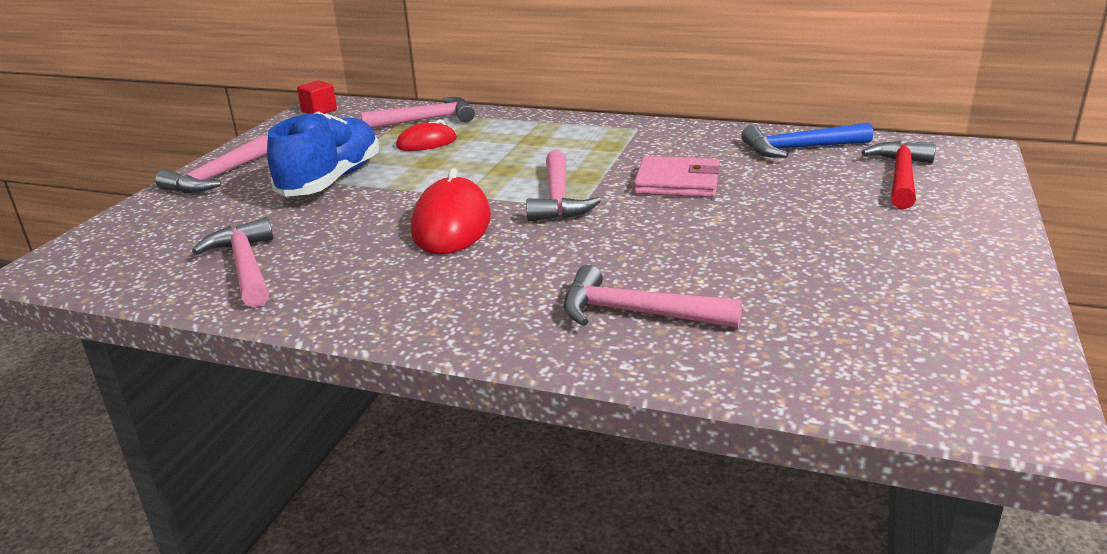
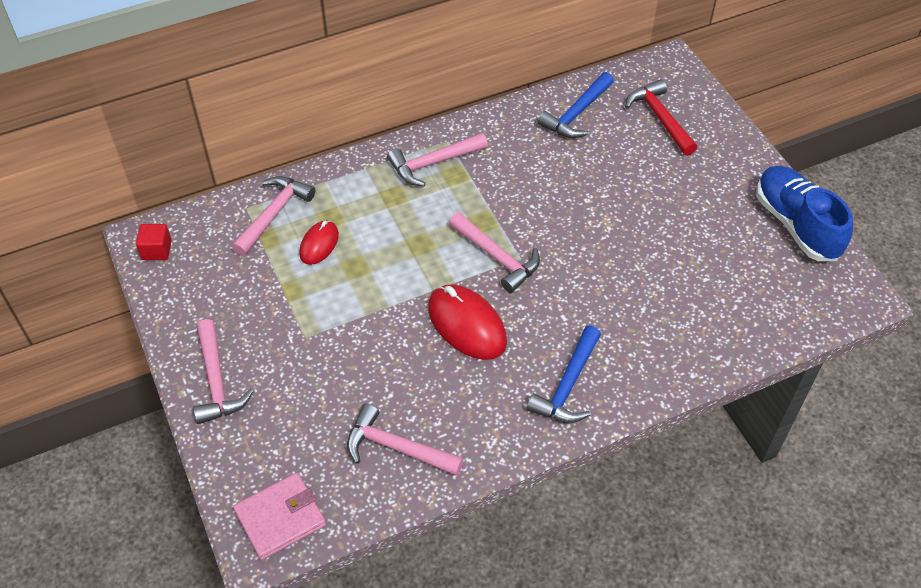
camera: 45 degrees left, 25 degrees up
blue shoe [267,111,379,197] -> blue shoe moved to [757,166,853,261]
pink hammer [563,265,742,328] -> pink hammer moved to [387,133,488,186]
pink wallet [634,156,721,197] -> pink wallet moved to [233,473,326,560]
none -> blue hammer [527,326,601,423]

